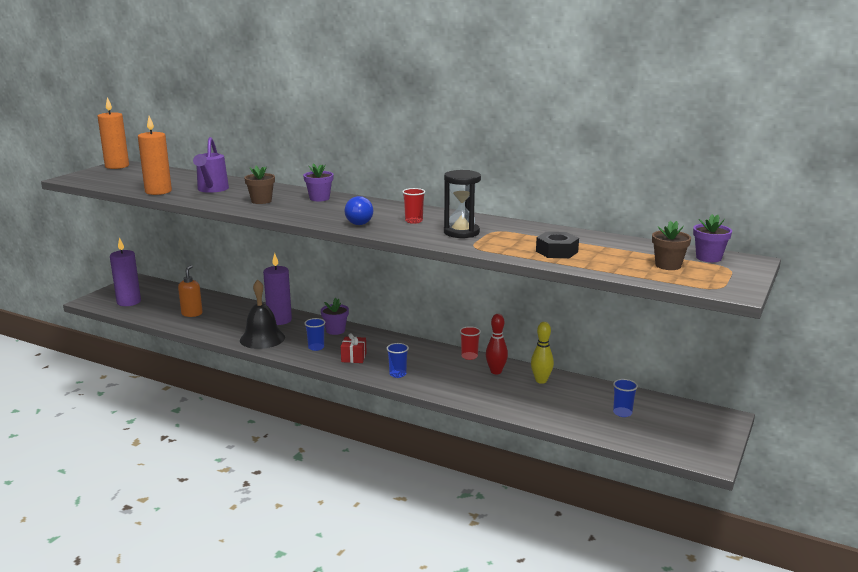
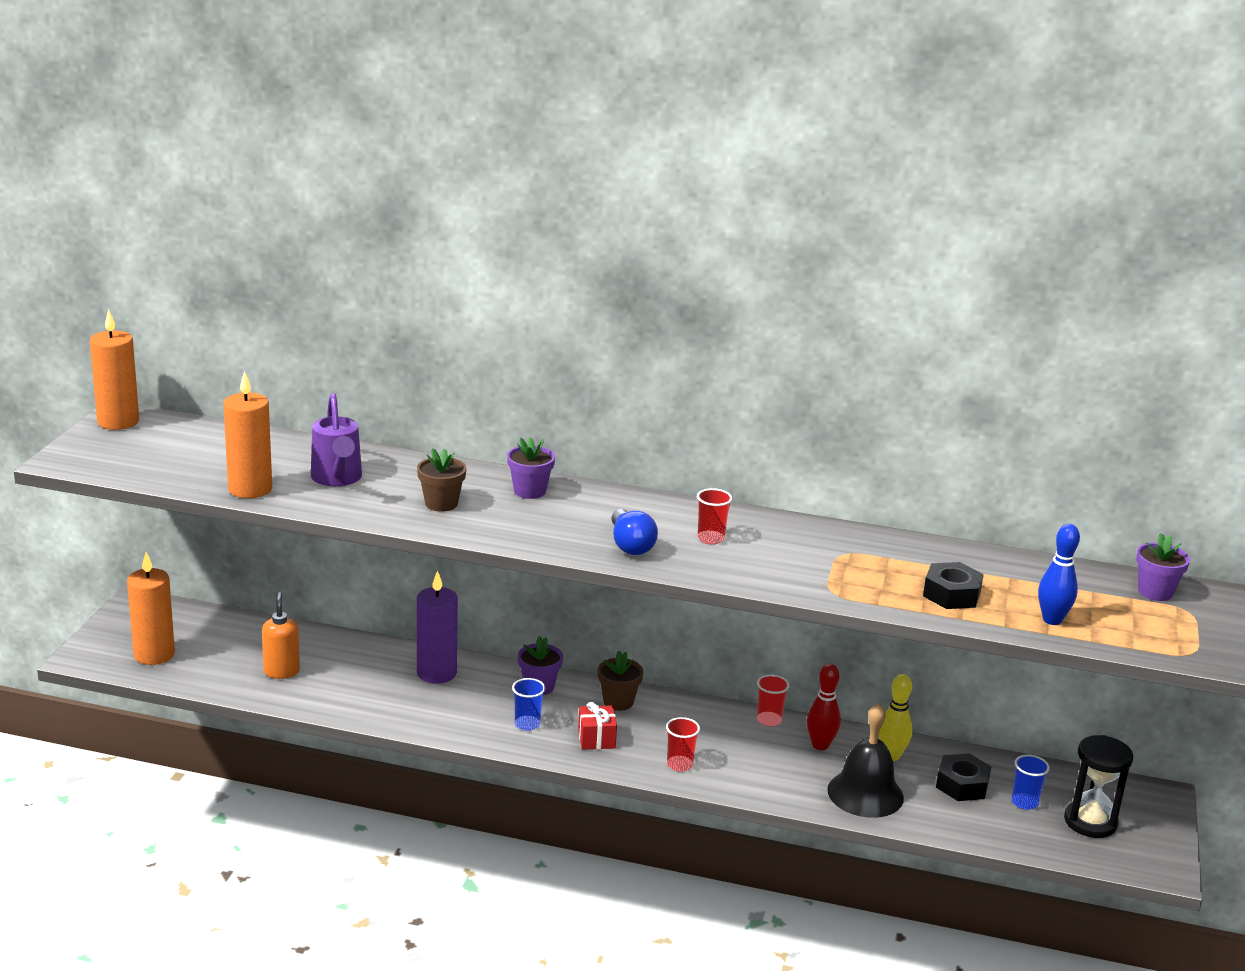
camera: 15 degrees left, 5 degrees up
purple candle [110,238,141,306] -> orange candle [127,552,175,665]
black bell [240,280,285,349] -> black bell moved to [827,703,904,818]
blue cup [386,343,409,378] -> red cup [666,717,700,772]
black hourglass [444,170,481,238] -> black hourglass moved to [1064,735,1133,838]
brown flower pot [652,221,691,270] -> brown flower pot moved to [598,651,643,711]
none -> black nut [936,753,991,801]
none -> blue bowling pin [1038,524,1080,625]

